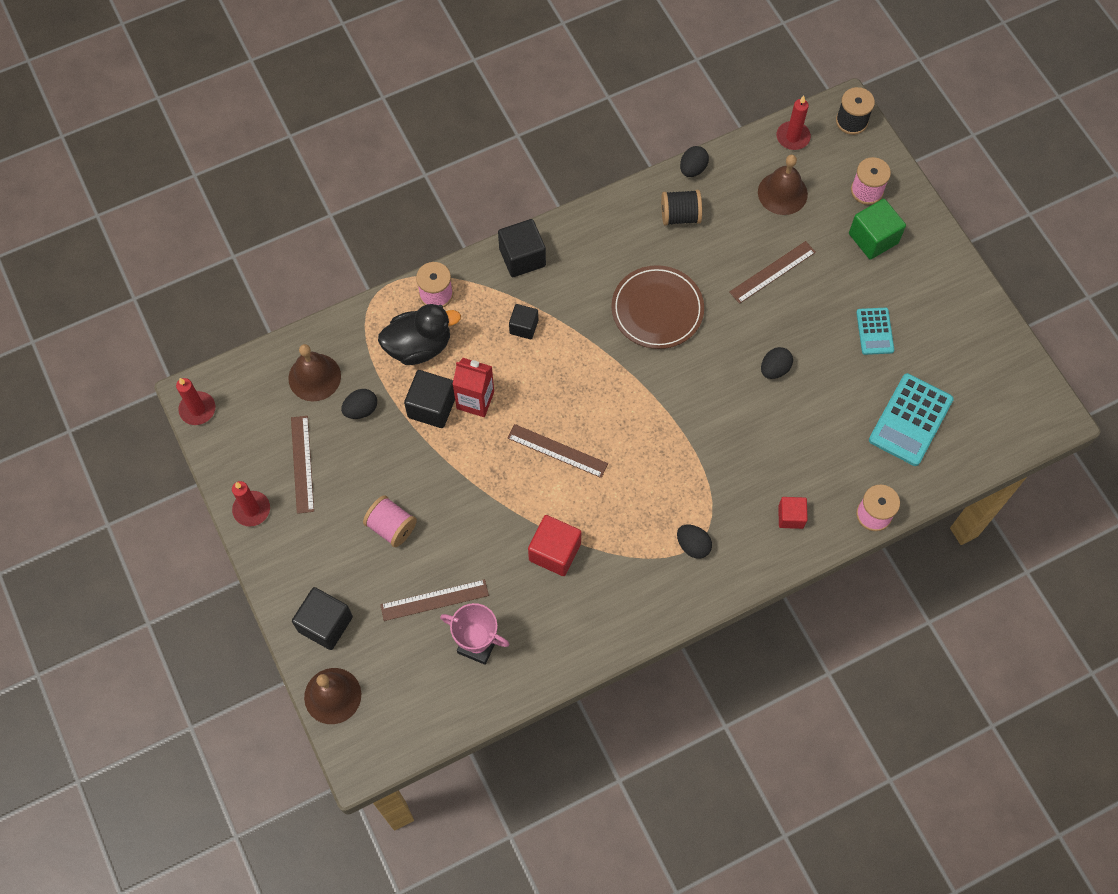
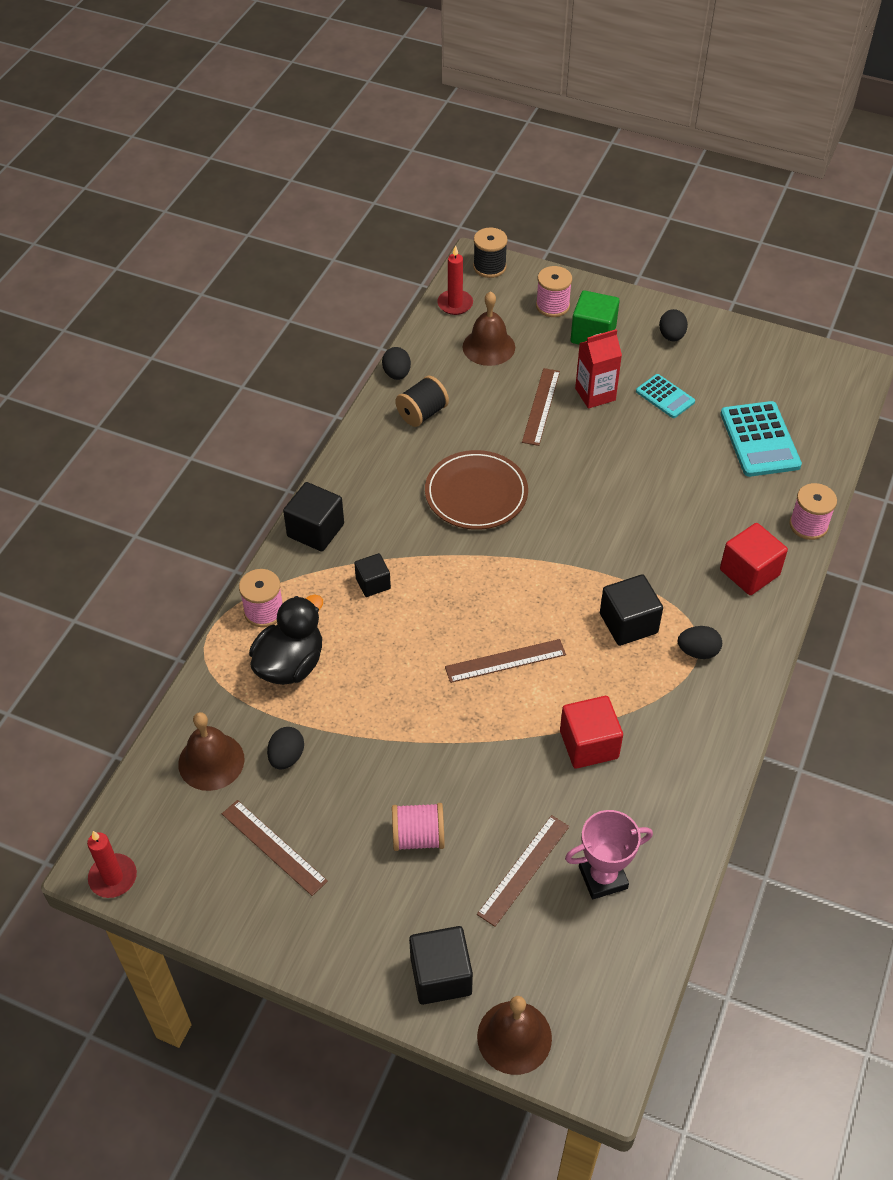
camera: 40 degrees left, 15 degrees down
red candle [232,481,270,527] -> none
black cube [404,370,455,428] -> black cube moved to [600,574,663,646]
red carton [452,358,494,417] -> red carton moved to [575,329,622,409]
black egg [761,347,793,379] -> black egg moved to [659,309,688,342]
red cube [778,497,808,529] -> red cube [720,523,788,595], size x1.60

